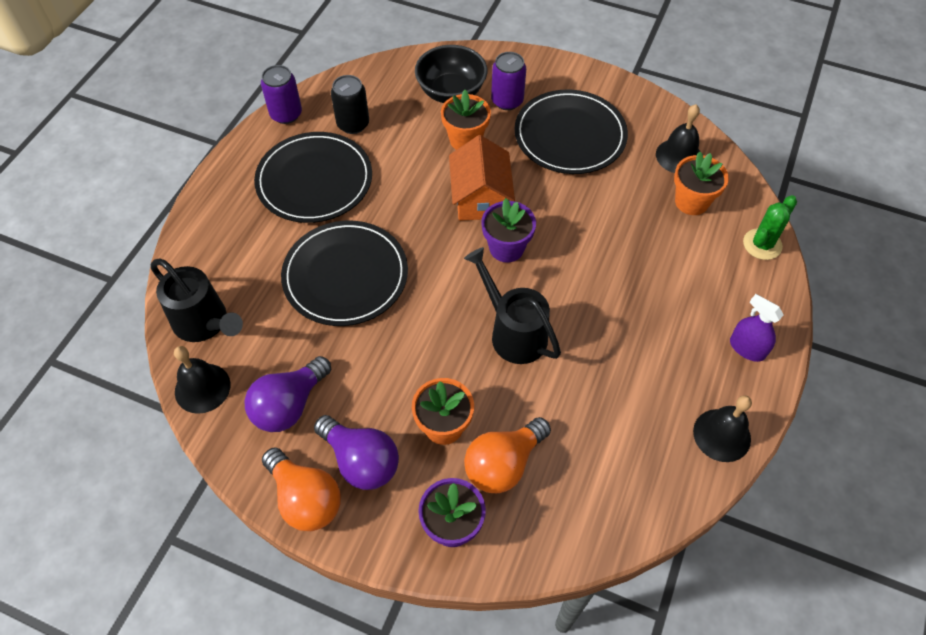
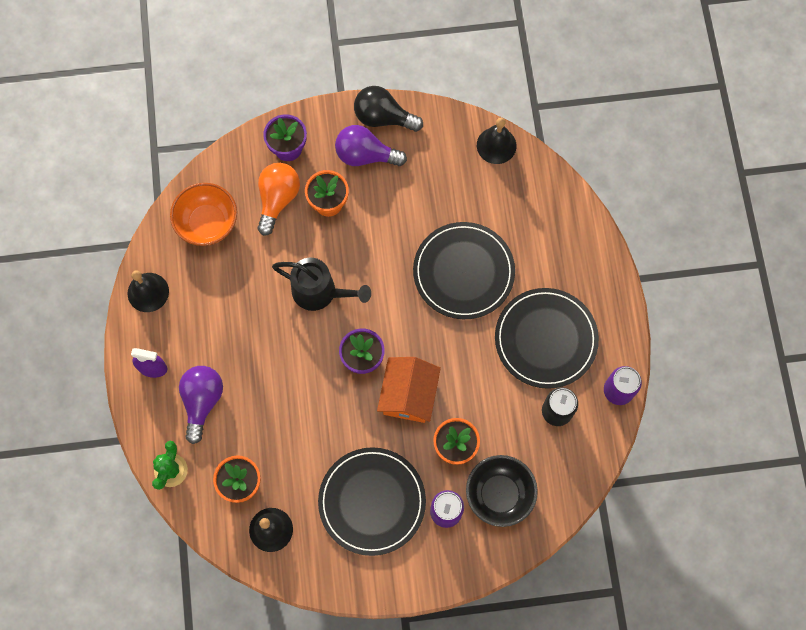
camera: 150 degrees right, 15 degrees up
black watering can [151,259,243,342] -> none
purple light bulb [245,356,331,432] -> purple light bulb moved to [179,366,223,444]
orange light bulb [262,447,341,531] -> black light bulb [354,86,423,132]
orange house [449,135,515,221] -> orange house turned 45 degrees clockwise [377,357,441,423]
none -> orange bowl [170,183,237,246]

